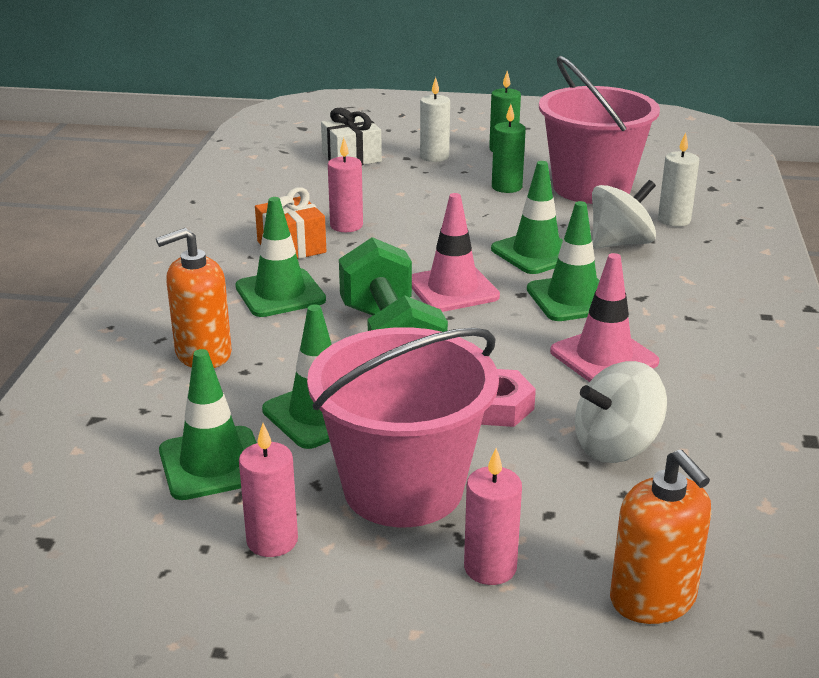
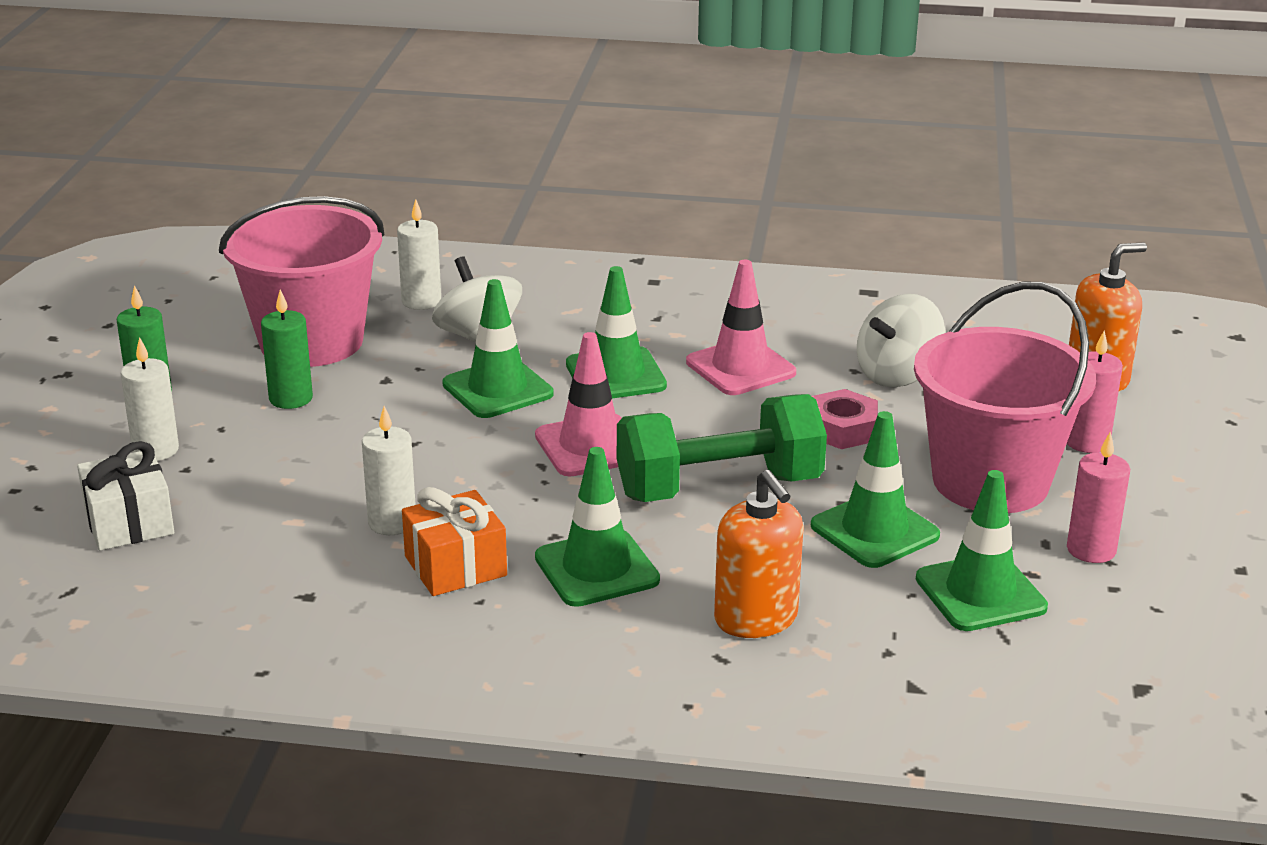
camera: 90 degrees left, 0 degrees up
pink candle [328,138,363,232] -> white candle [362,406,416,535]
white spinning top [575,361,667,463] -> white spinning top turned 75 degrees clockwise [857,294,945,387]

